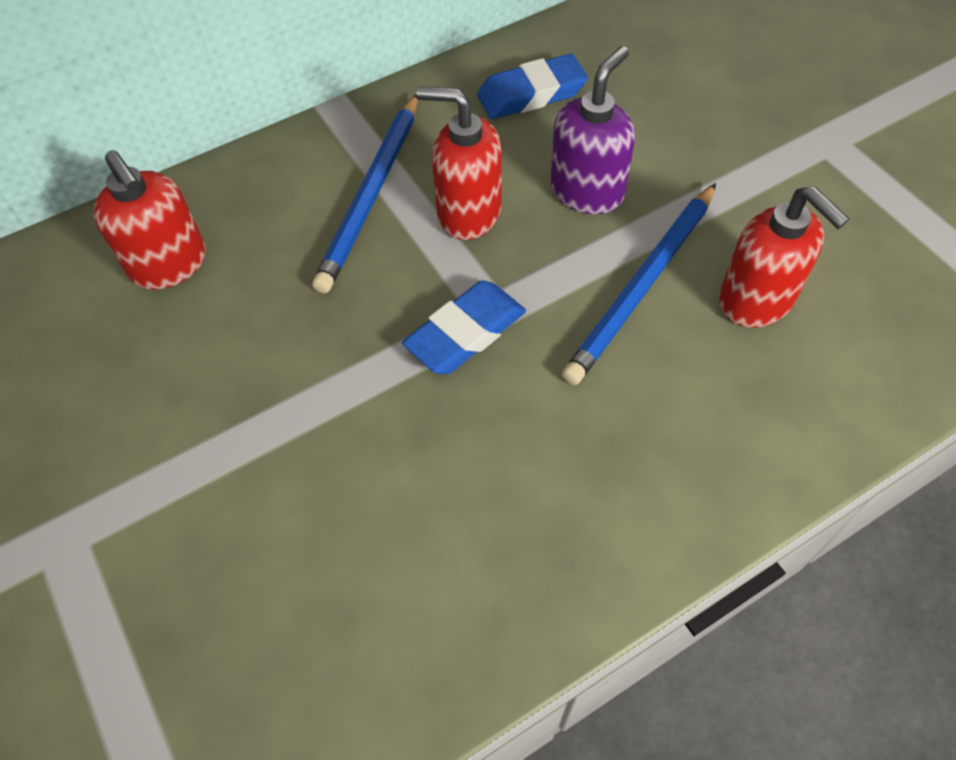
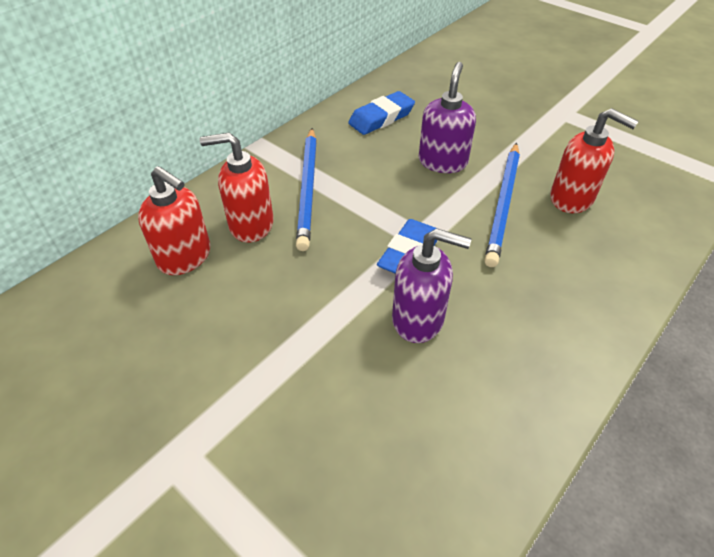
camera: 20 degrees left, 10 degrees down
red soap dispenser [416,86,501,240] -> red soap dispenser moved to [200,132,274,243]
none -> purple soap dispenser [392,228,471,343]

